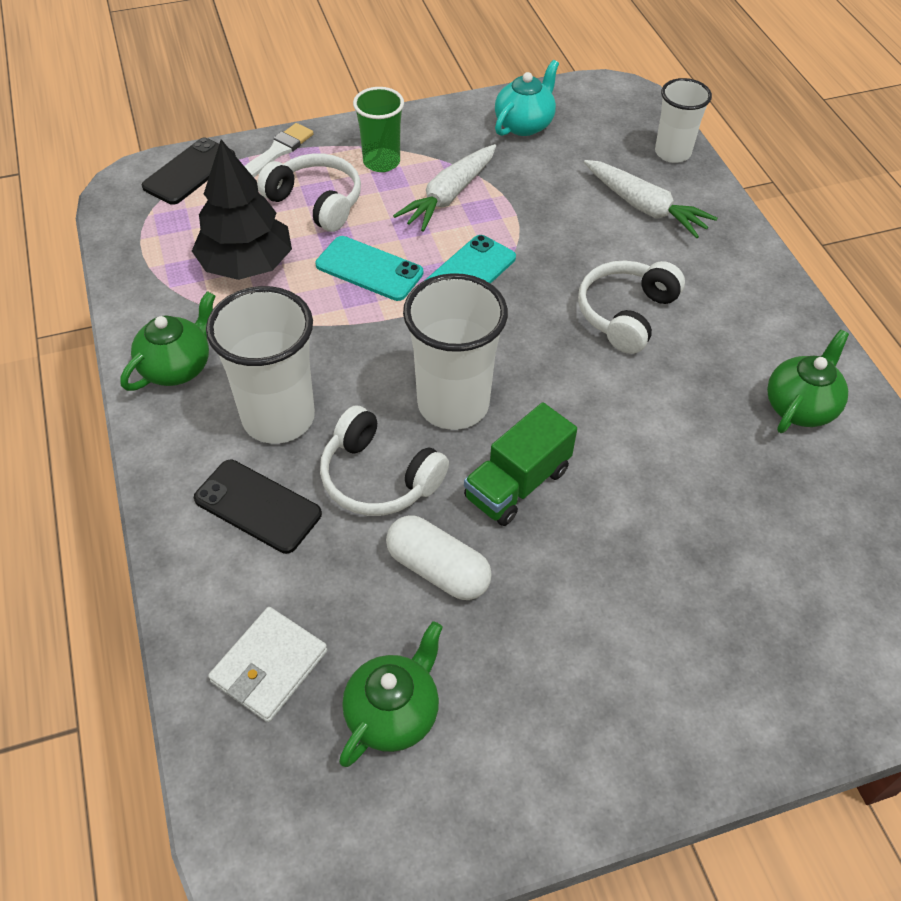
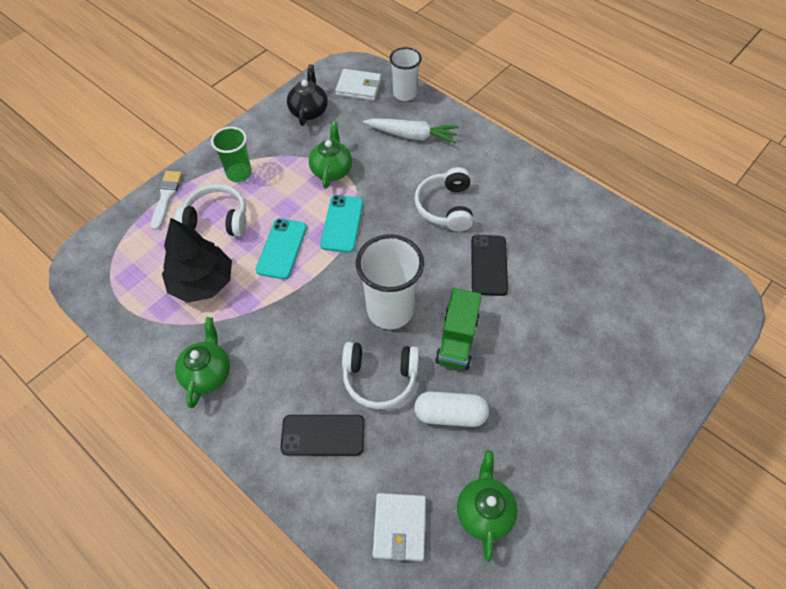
camera: 30 degrees left, 5 degrees up
black phone [142,138,236,205] -> black phone moved to [471,235,508,296]
white cup [206,286,315,444] -> none
turquoise phone [315,236,423,301] -> turquoise phone turned 75 degrees counterclockwise [255,218,307,279]
white carrot [393,144,496,232] -> none
turquoise teapot [495,60,559,136] -> black teapot [287,64,328,126]
green teapot [767,330,849,433] -> green teapot moved to [309,121,352,189]
none -> white wallet [335,69,381,101]

